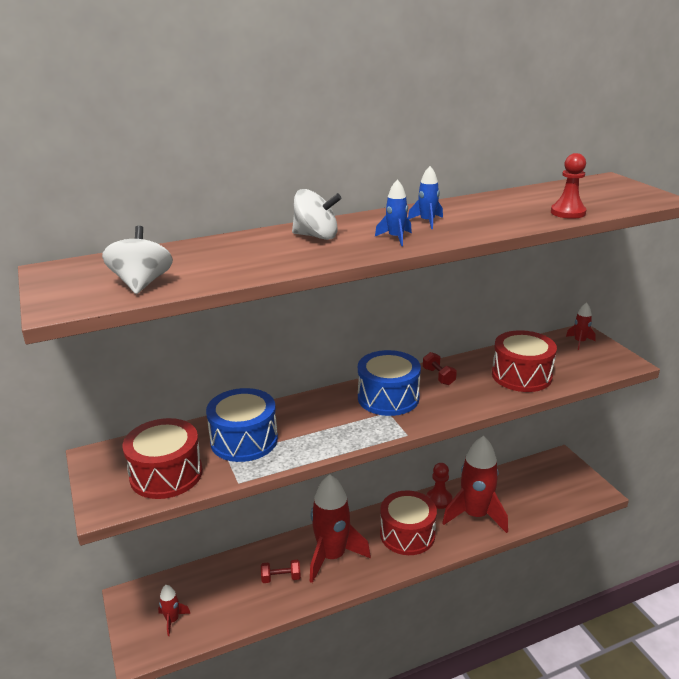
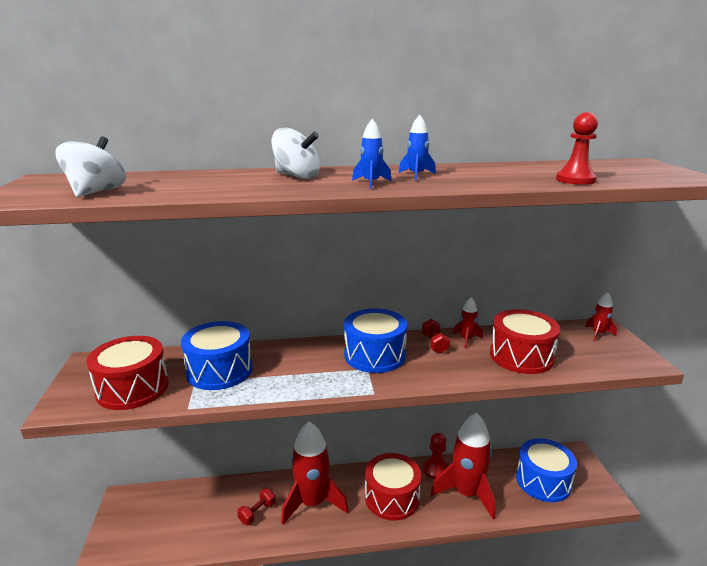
camera: 15 degrees right, 5 degrees down
red rocket [158,585,191,636] -> red rocket moved to [453,297,483,349]
red dumbbell [261,560,301,583] -> red dumbbell turned 60 degrees counterclockwise [237,489,276,525]
none -> blue drum [516,438,577,502]

